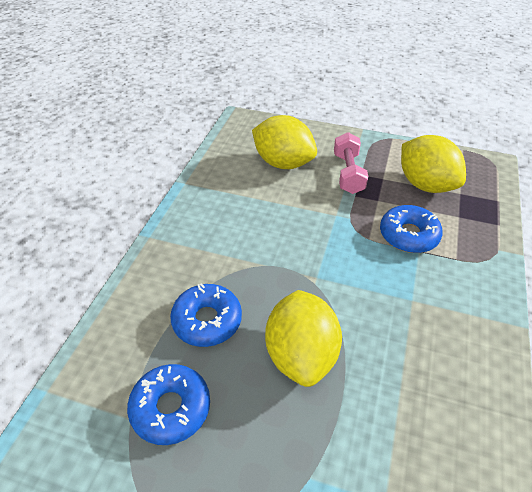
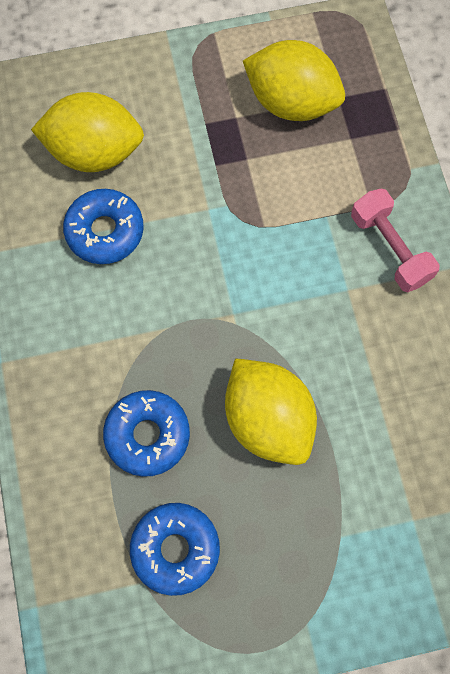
camera: 30 degrees left, 25 degrees up
pink dumbbell [334,132,368,194] -> pink dumbbell moved to [351,188,439,292]
blue donut [380,205,443,253] -> blue donut moved to [63,189,144,264]

